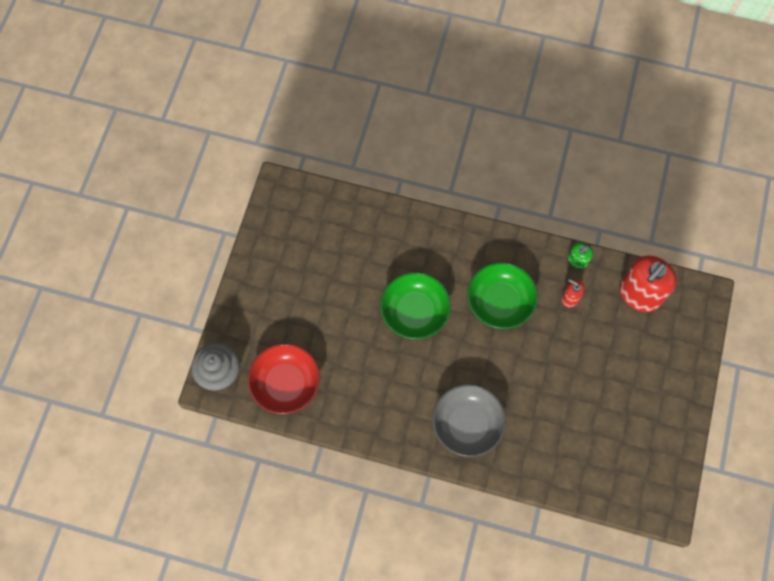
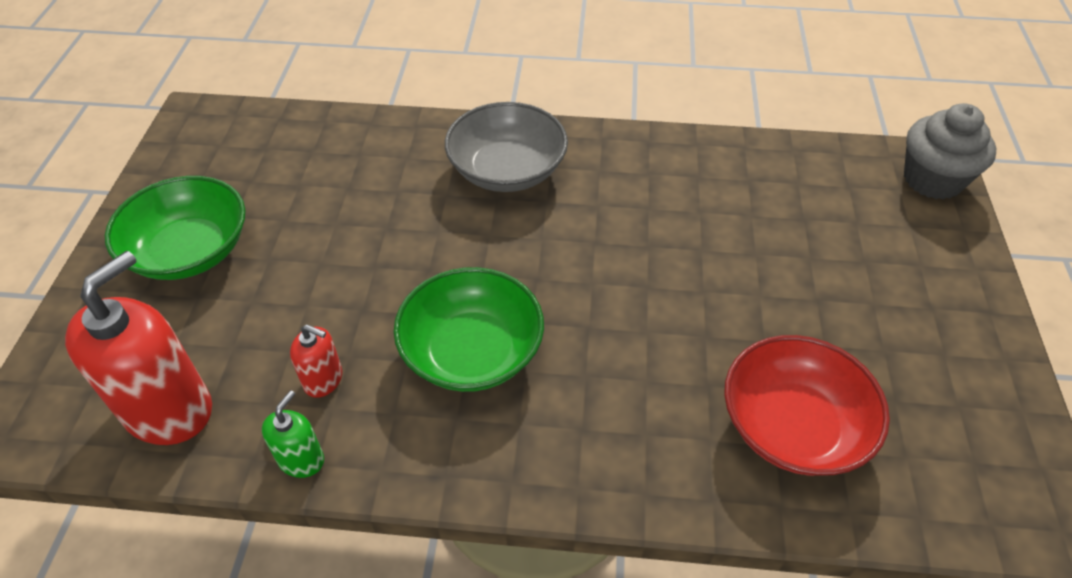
camera: 170 degrees right, 20 degrees down
red bowl [248,343,320,414] -> red bowl moved to [724,335,890,476]
green bowl [380,272,451,339] -> green bowl moved to [105,176,245,280]

